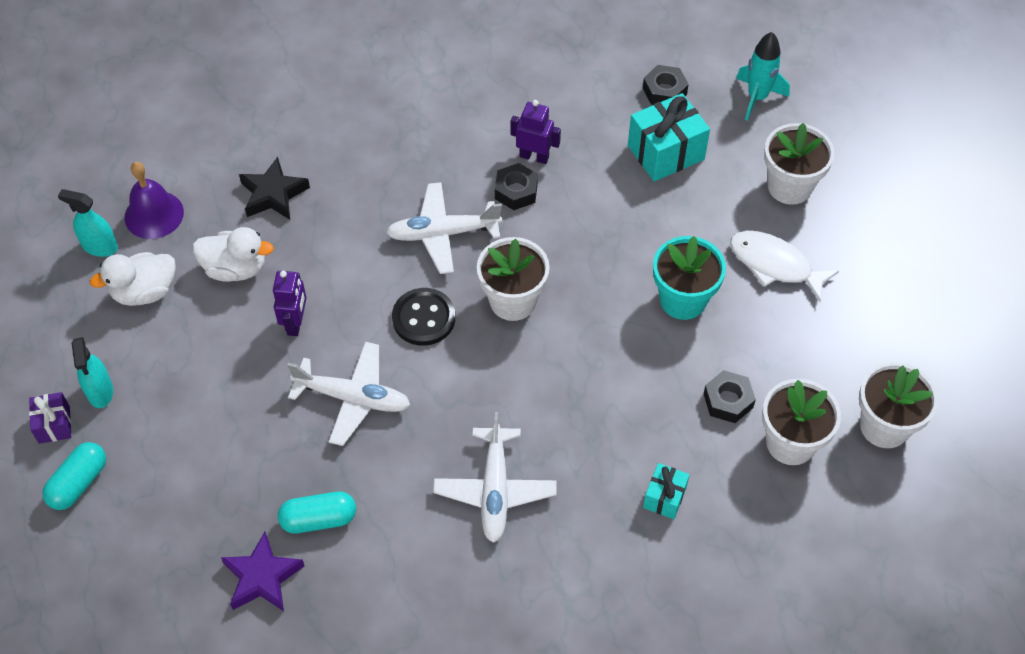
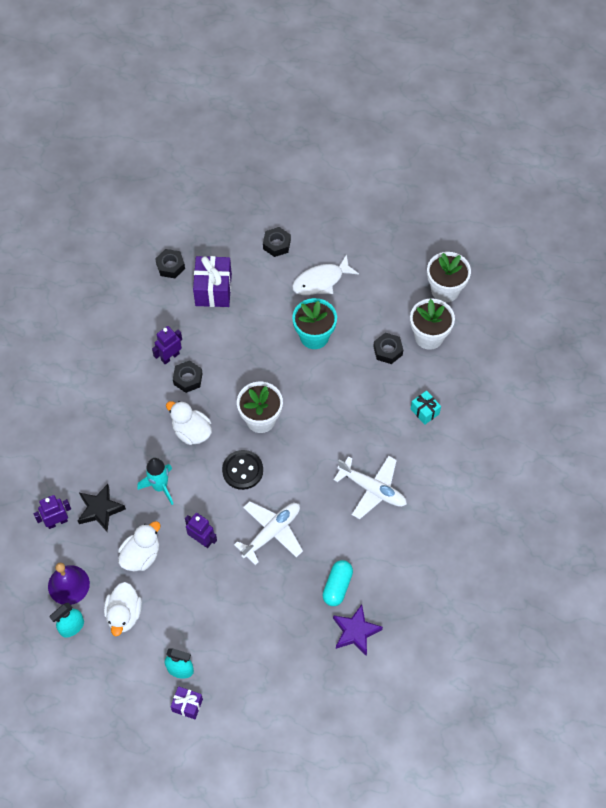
camera: 60 degrees left, 5 degrees up
turquoise capsule [42,442,106,510] -> none
white plane [386,182,502,274] -> white duck [166,401,212,445]
turquoise gift [628,93,710,182] -> purple gift [193,256,232,307]
turquoise rocket [736,32,790,121] -> turquoise rocket moved to [137,458,173,505]
white flower pot [764,123,834,205] -> black nut [263,227,291,257]
none -> purple robot [33,495,71,529]

